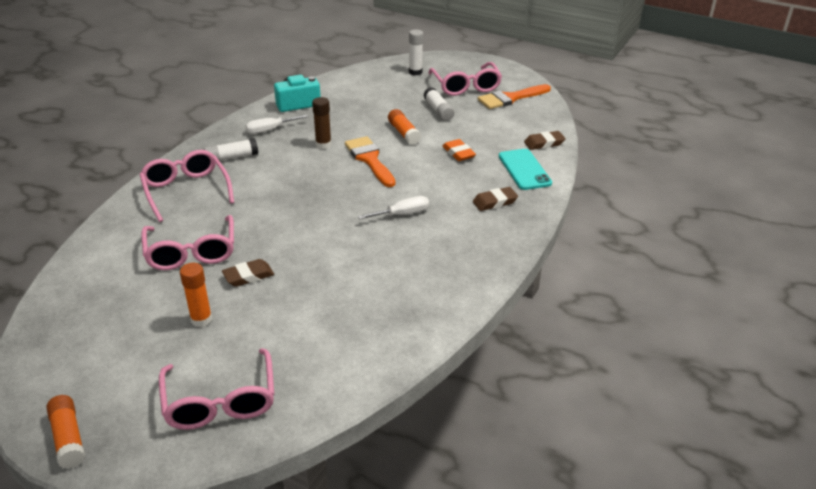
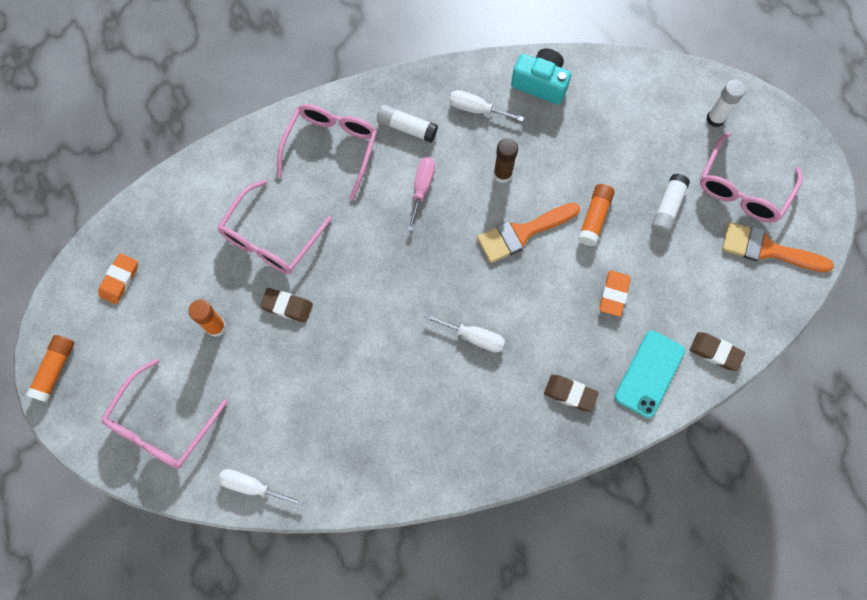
camera: 45 degrees right, 35 degrees up
orange brush [345,136,395,187] -> orange brush turned 135 degrees counterclockwise [477,203,580,263]
none -> orange eraser [98,253,138,304]
none -> white screwdriver [218,469,304,507]
none -> pink screwdriver [407,157,435,231]

